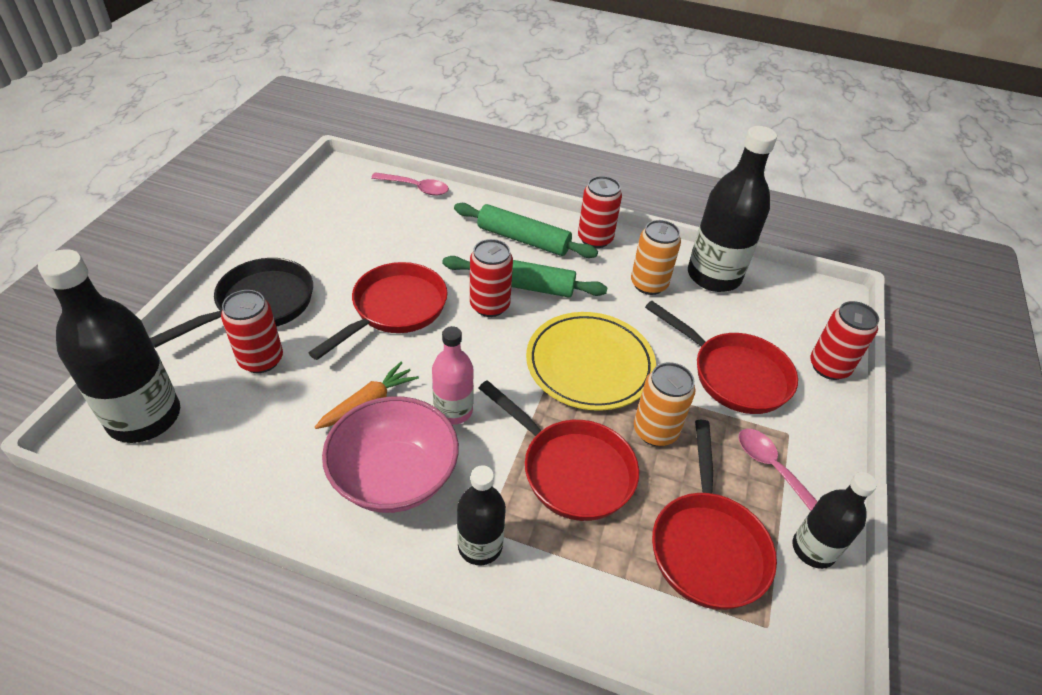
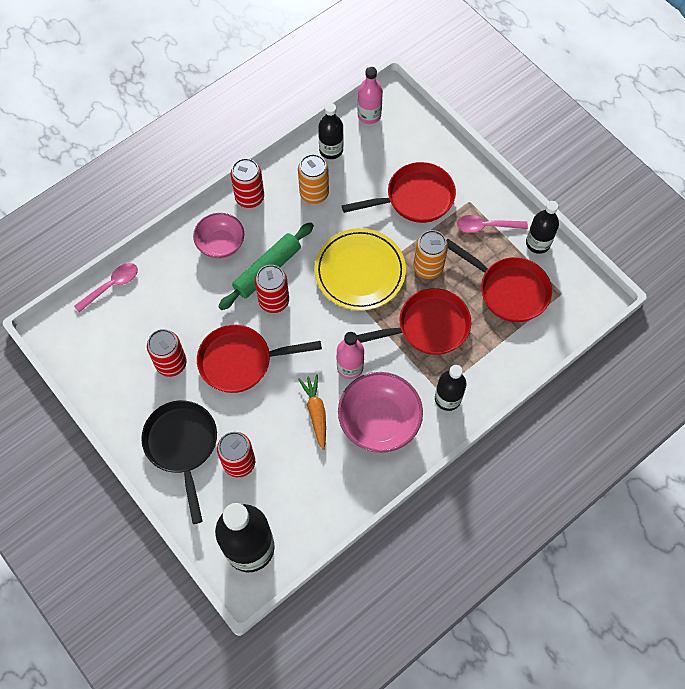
camera: 55 degrees left, 20 degrees up
red pan [309,262,447,360] -> red pan turned 75 degrees counterclockwise [197,325,322,393]
green rolling pin [454,203,598,258] -> pink bowl [193,213,244,259]
black bottle [688,126,777,292] -> black bottle [318,103,344,159], size x0.57
red can [810,301,879,380] -> red can moved to [147,329,187,377]
none -> pink bottle [357,67,383,124]

